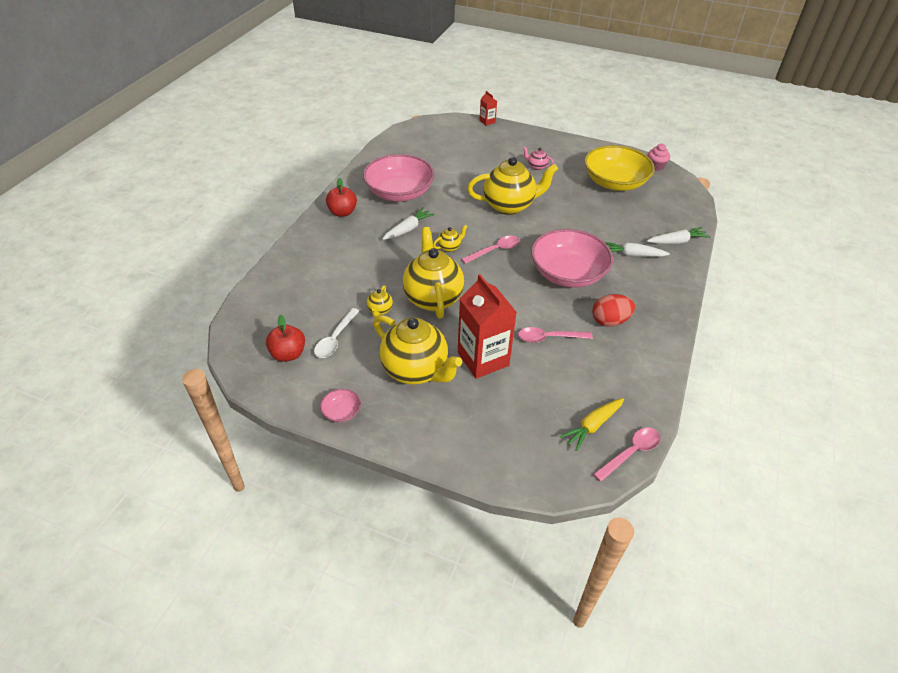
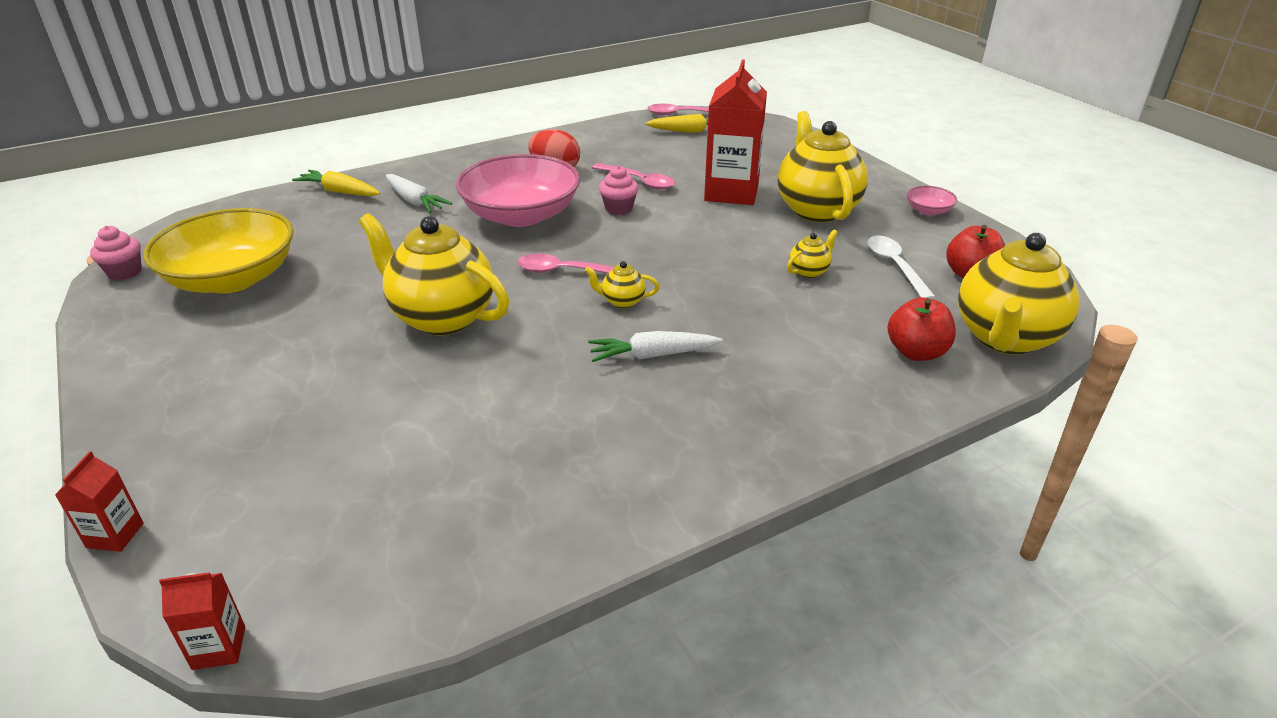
camera: 140 degrees left, 10 degrees down
white spoon [314,308,359,358] -> white spoon turned 75 degrees counterclockwise [868,235,936,299]
red apple [326,178,357,217] -> red apple moved to [887,297,956,361]
pink bowl [363,154,435,202] -> none
yellow teapot [403,227,464,319] -> yellow teapot moved to [958,233,1079,355]
pink teapot [523,146,554,170] -> none
white carrot [647,227,710,244] -> yellow carrot [292,170,380,196]
none -> red carton [159,572,245,670]
none -> pink cupcake [599,165,639,215]

